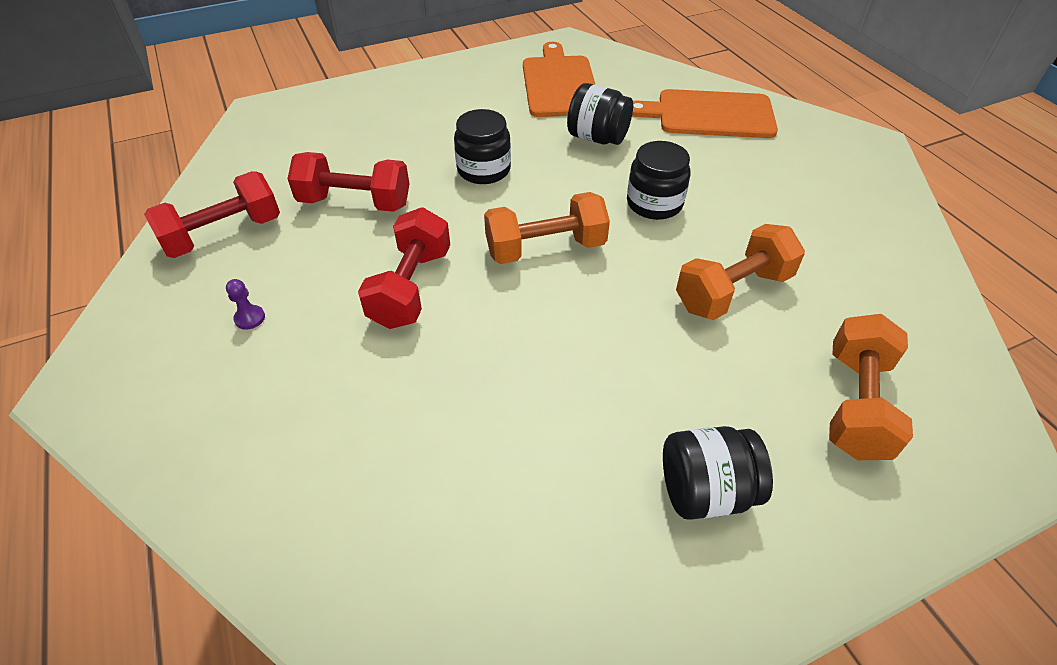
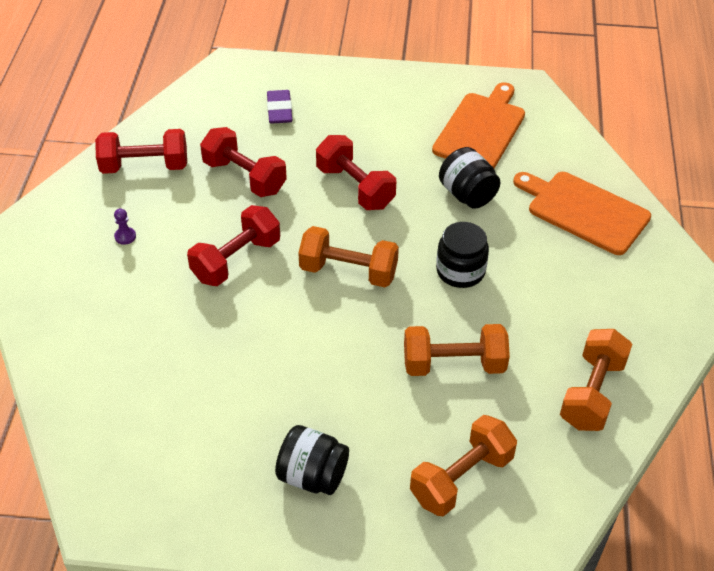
camera: 30 degrees right, 0 degrees up
black jar [454,109,511,184] -> red dumbbell [316,135,396,210]
none -> purple eraser [267,90,292,124]
none -> orange dumbbell [560,329,632,431]

